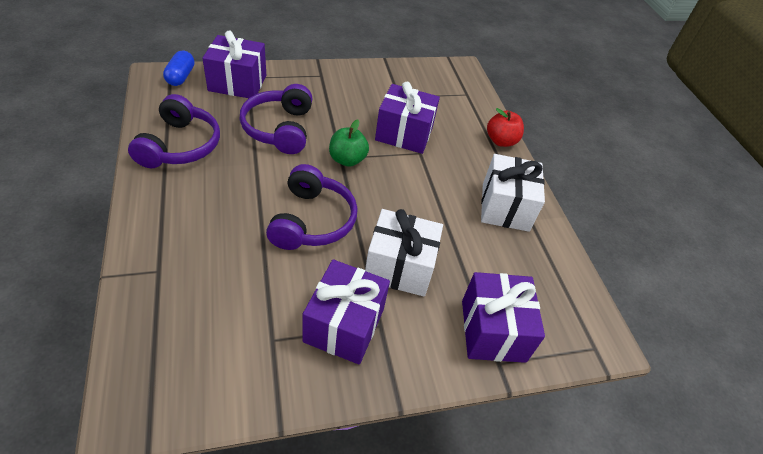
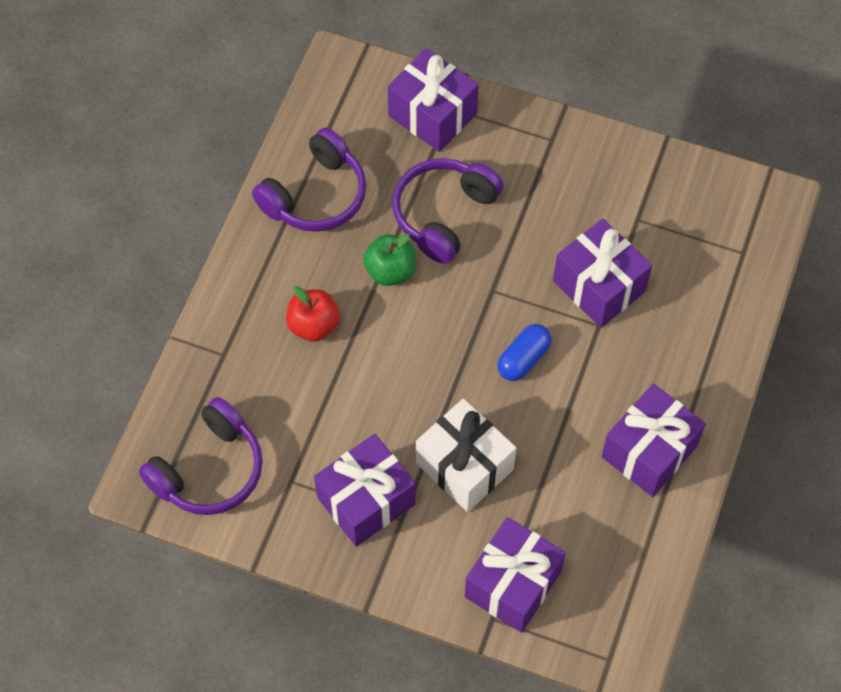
camera: 40 degrees right, 15 degrees up
blue capsule [163,51,195,86] -> blue capsule moved to [497,324,552,381]
purple headphones [266,164,358,250] -> purple headphones moved to [139,397,263,515]
green apple [329,120,369,167] -> green apple moved to [363,234,416,286]
white gift [481,154,545,232] -> purple gift [602,384,706,497]
red apple [487,108,524,147] -> red apple moved to [286,286,339,342]

